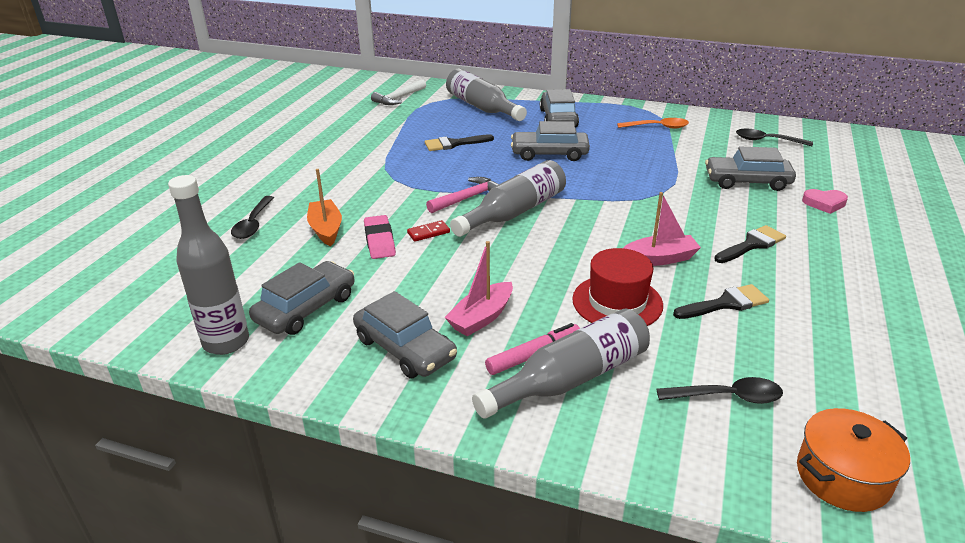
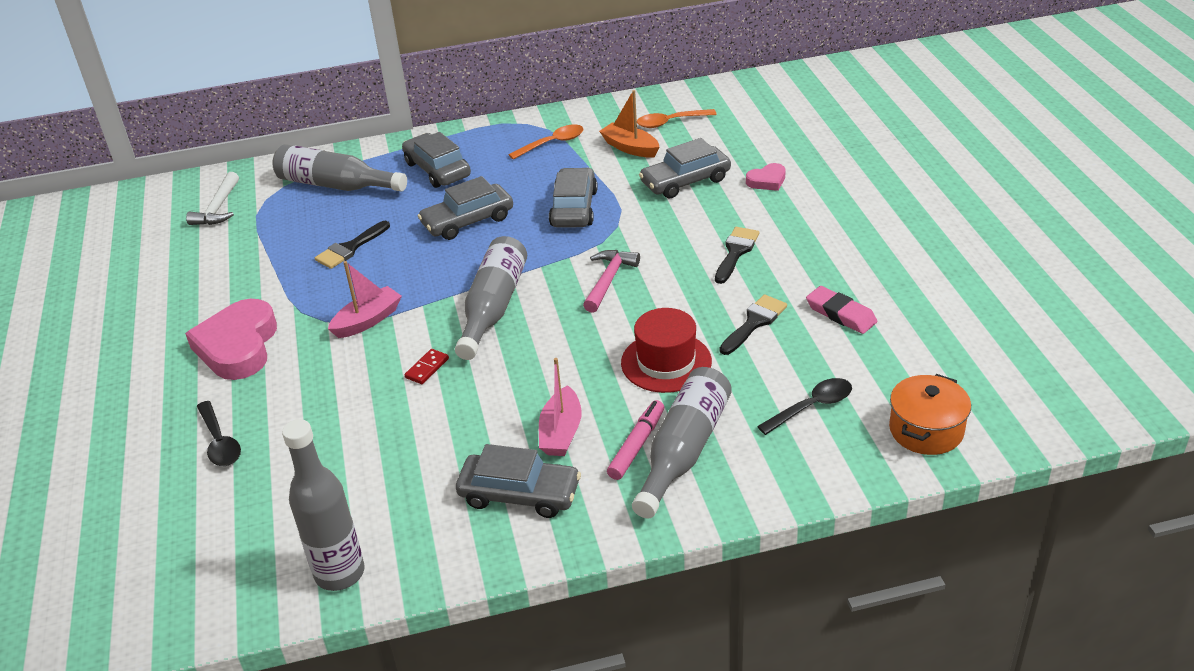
camera: 30 degrees left, 5 degrees up
grey car [249,261,355,335] -> grey car moved to [549,168,598,228]
orange boat [307,169,342,246] -> orange boat moved to [599,90,659,158]
pink eraser [364,215,396,259] -> pink eraser moved to [806,286,877,334]
pink hammer [426,177,499,213] -> pink hammer moved to [583,250,640,313]
pink boat [623,192,701,266] -> pink boat moved to [328,261,402,338]
black spoon [736,129,813,146] -> orange spoon [637,109,717,128]
none -> pink heart [185,299,277,380]

